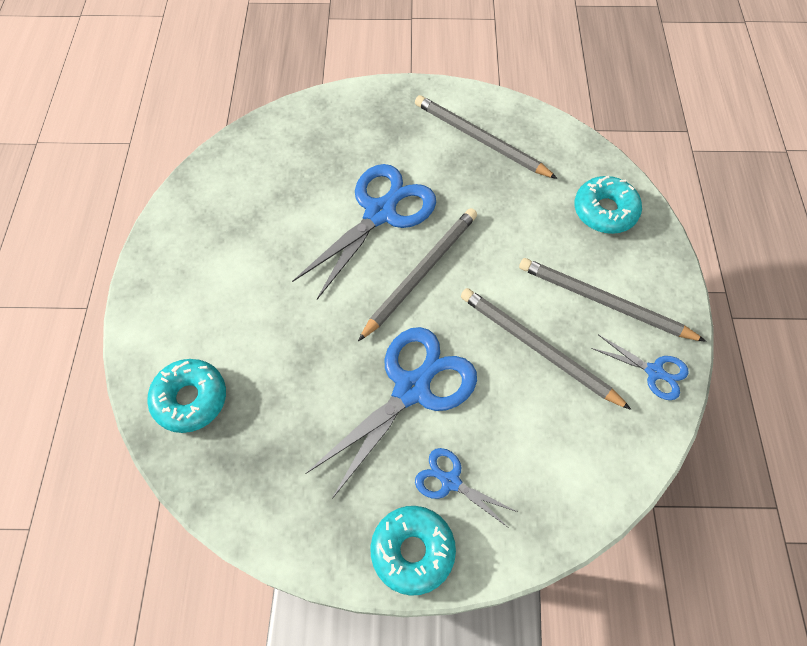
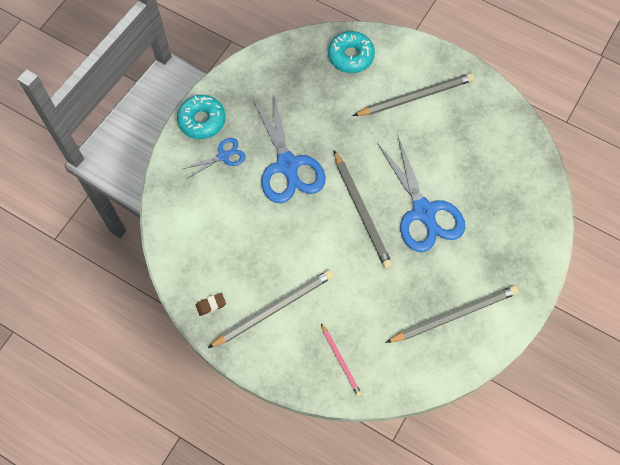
camera: 120 degrees right, 5 degrees up
grey pencil [461,288,631,410] -> grey pencil moved to [353,73,474,116]
turquoise donut [575,176,642,234] -> pink pencil [321,323,362,397]
blue scissors [591,335,689,400] -> brown eraser [196,293,226,316]

